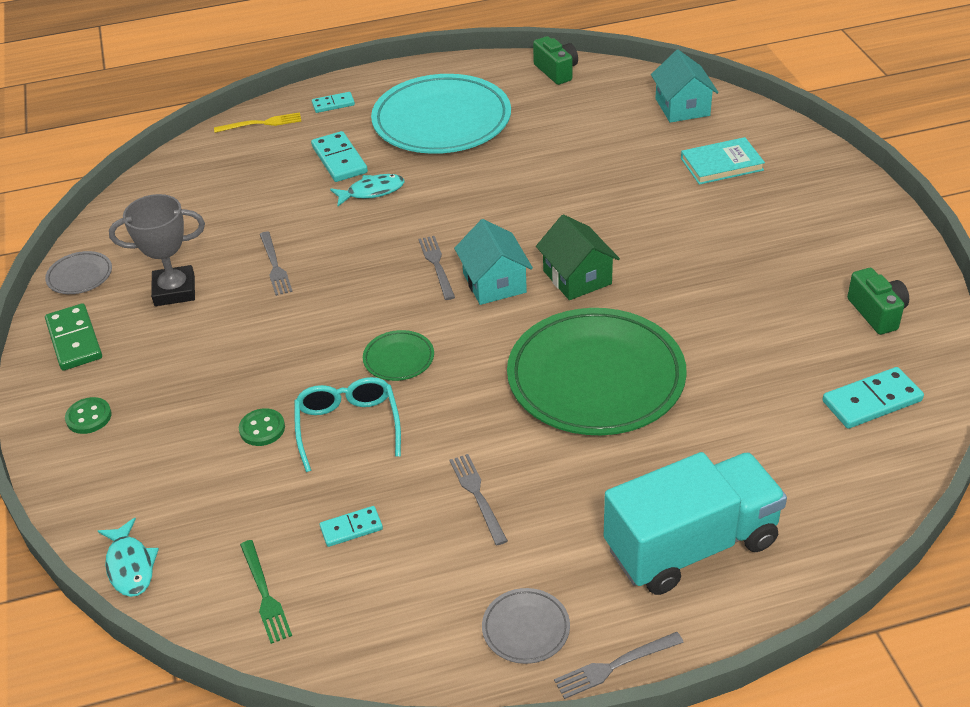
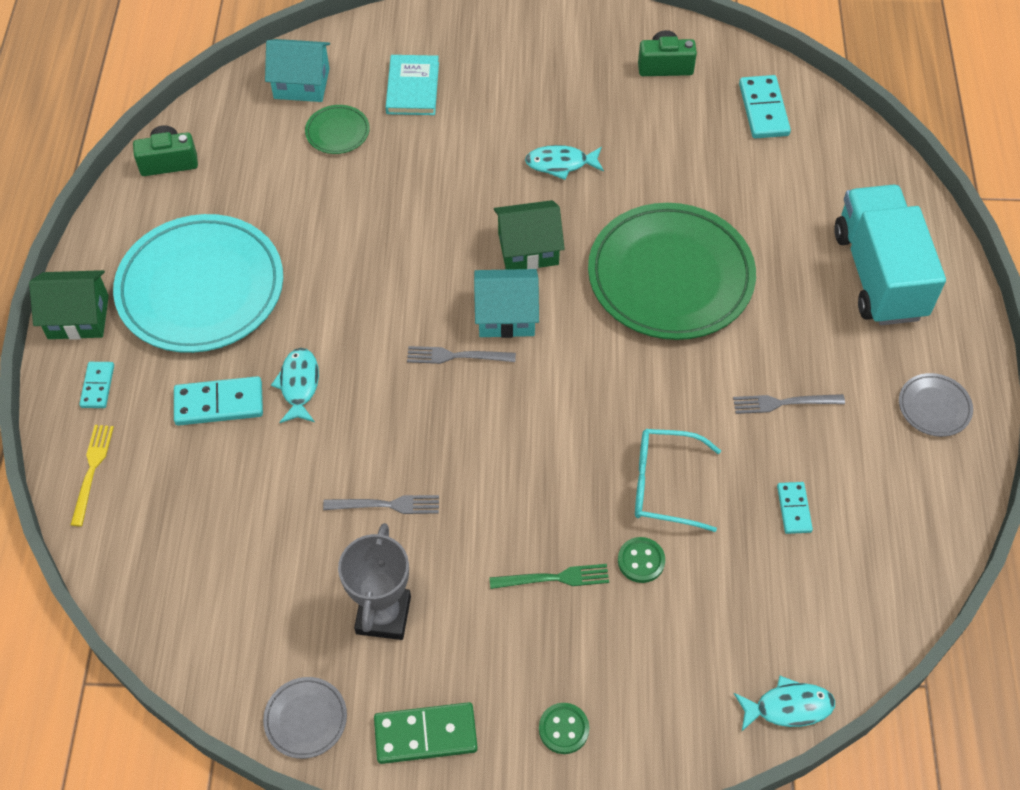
camera: 75 degrees left, 15 degrees up
green fork [240,540,292,644] -> green fork moved to [489,564,609,589]
green plate [363,330,434,381] -> green plate moved to [305,105,370,154]
grey fork [554,632,684,699] -> none
none -> green house [29,270,109,340]
none -> turquoise fish [525,145,604,180]

